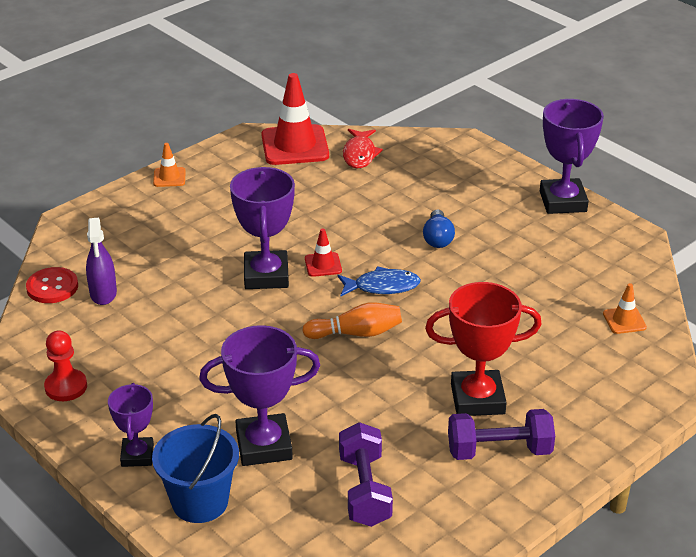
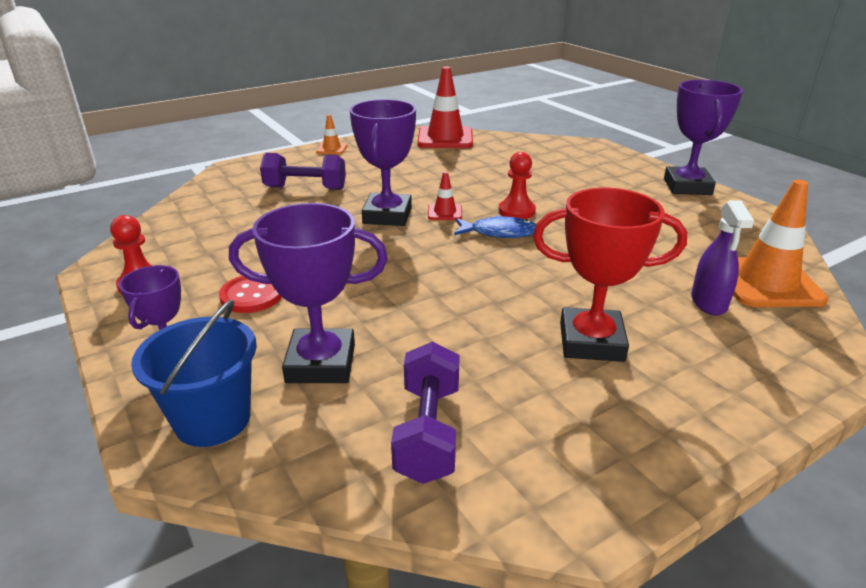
camera: 10 degrees right, 5 degrees down
red button [26,267,78,303] -> red button moved to [219,276,282,313]
purple spray bottle [86,218,117,305] -> purple spray bottle moved to [691,200,754,316]
orange bowling pin [302,302,402,339] -> none
red fish [343,129,383,169] -> none
blue light bulb [423,209,455,248] -> none
purple dumbbell [448,409,555,460] -> purple dumbbell moved to [260,153,346,190]
orange traffic cone [603,283,647,334] -> orange traffic cone [733,180,828,307], size x2.09
none -> red pawn [499,152,536,219]

